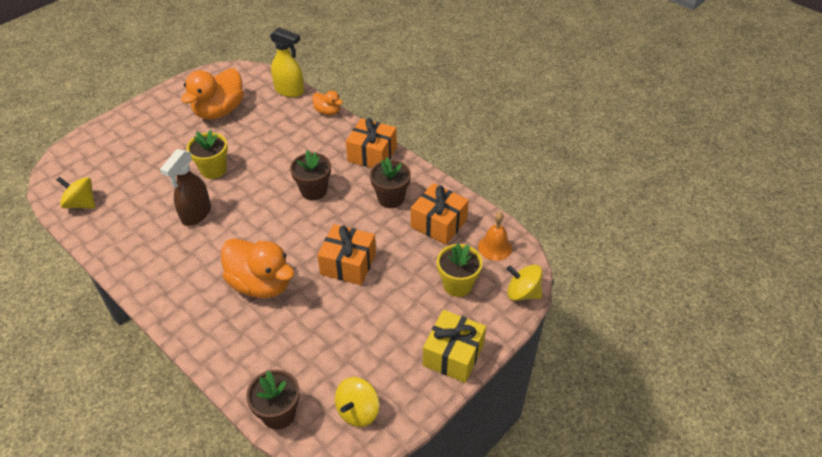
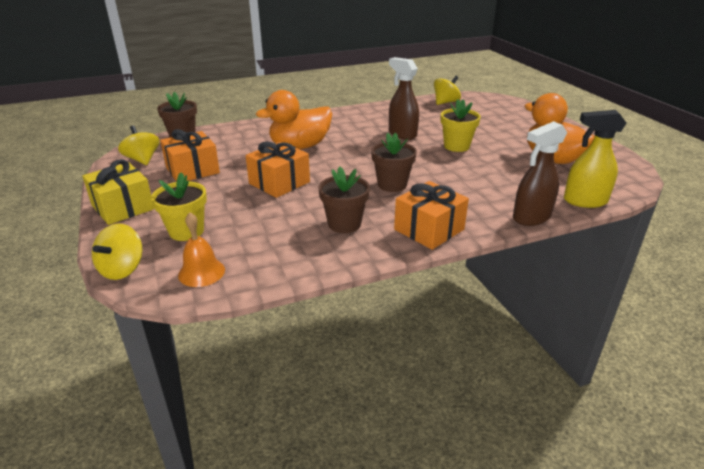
camera: 115 degrees right, 15 degrees down
yellow spray bottle [270,27,304,97] -> yellow spray bottle turned 45 degrees clockwise [564,110,627,208]
orange duck [312,91,343,115] -> brown spray bottle [513,121,567,226]
orange gift [411,183,469,245] -> orange gift moved to [160,129,220,182]
yellow spinning top [507,264,543,301] -> yellow spinning top turned 150 degrees clockwise [92,223,143,280]

